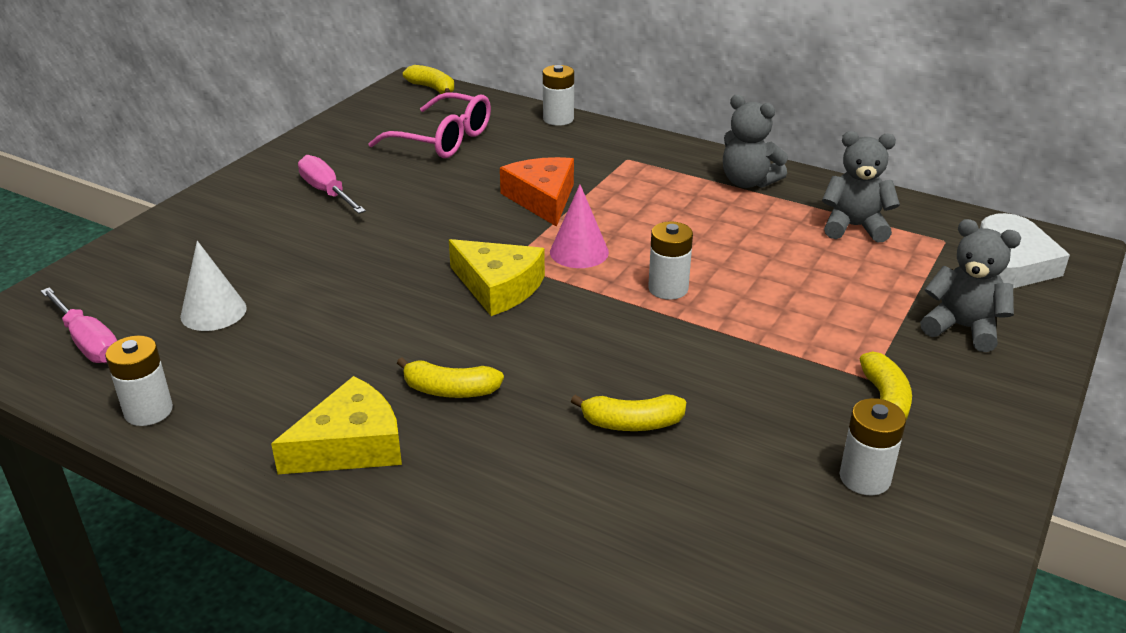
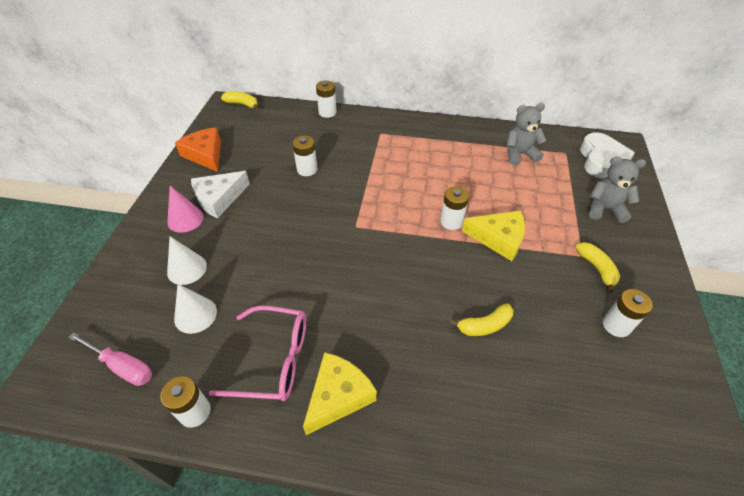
camera: 20 degrees left, 15 degrees up
pink screwdriver [298,155,366,214] -> white cheese [191,171,250,218]
pink glasses [368,92,491,158] -> pink glasses moved to [209,306,306,401]
yellow banana [397,357,504,398] -> none
yellow cheese [449,239,545,316] -> yellow cheese moved to [462,211,525,261]
orange cheese [500,157,574,227] -> orange cheese moved to [175,127,221,172]
pink cone [550,185,609,268] -> pink cone moved to [167,186,204,233]
grey teddy bear [723,95,788,188] -> none
none -> white cone [167,236,207,285]
none -> white battery [293,136,317,176]

